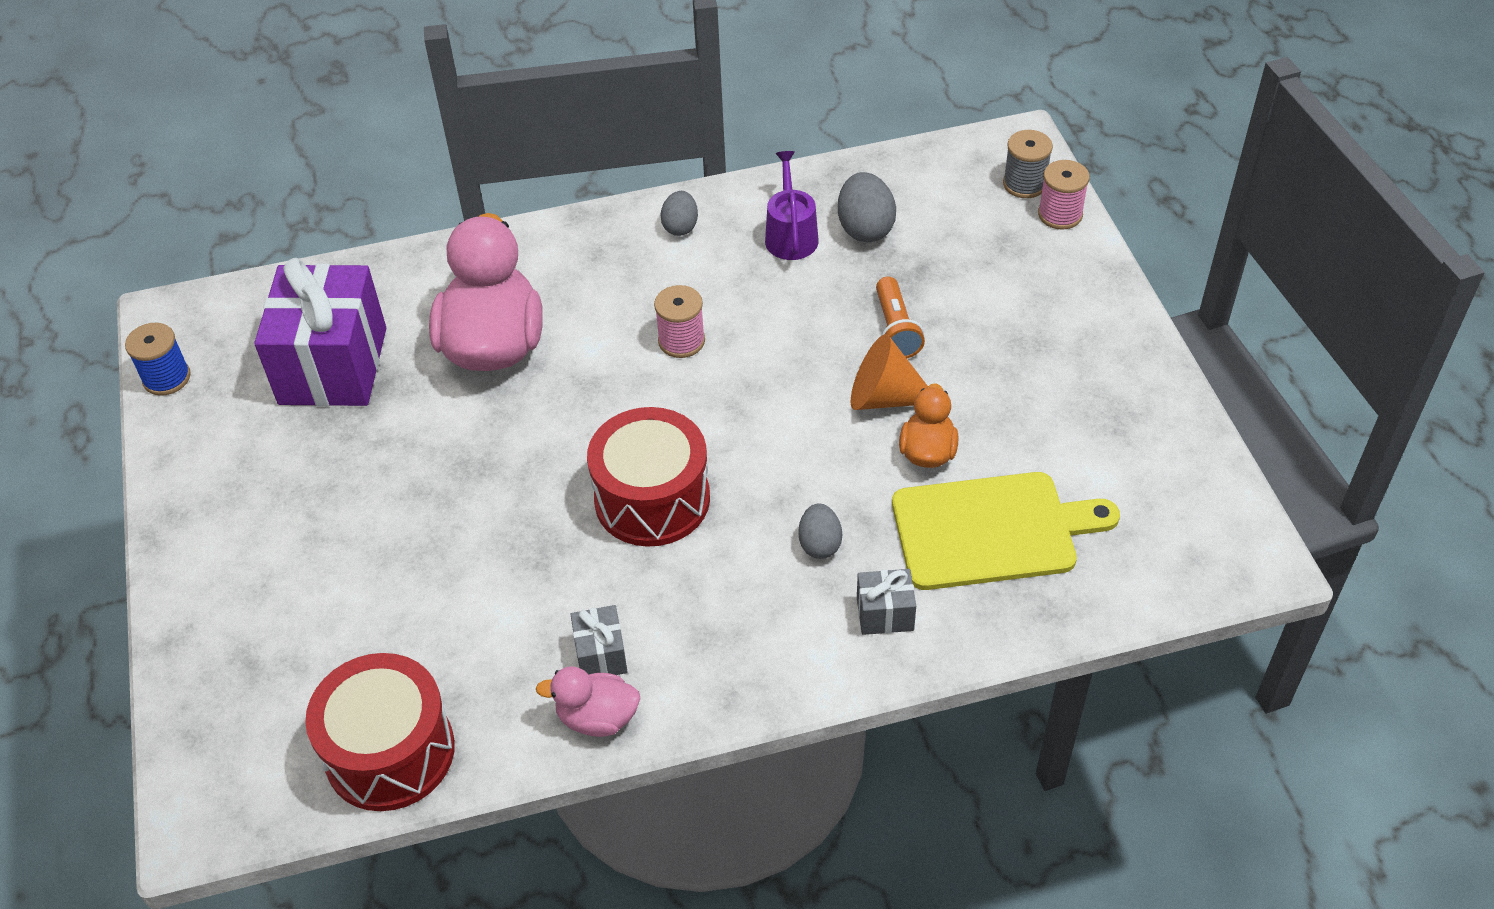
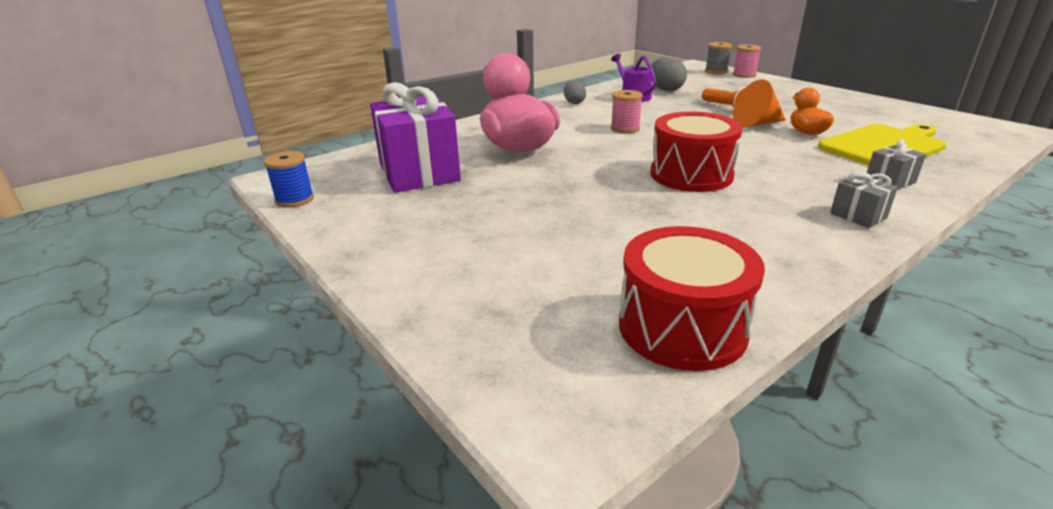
camera: 25 degrees left, 20 degrees down
pink duck [536,666,641,737] -> none
grey gift [570,605,628,675] -> grey gift moved to [830,172,898,228]
grey egg [798,504,842,559] -> none

